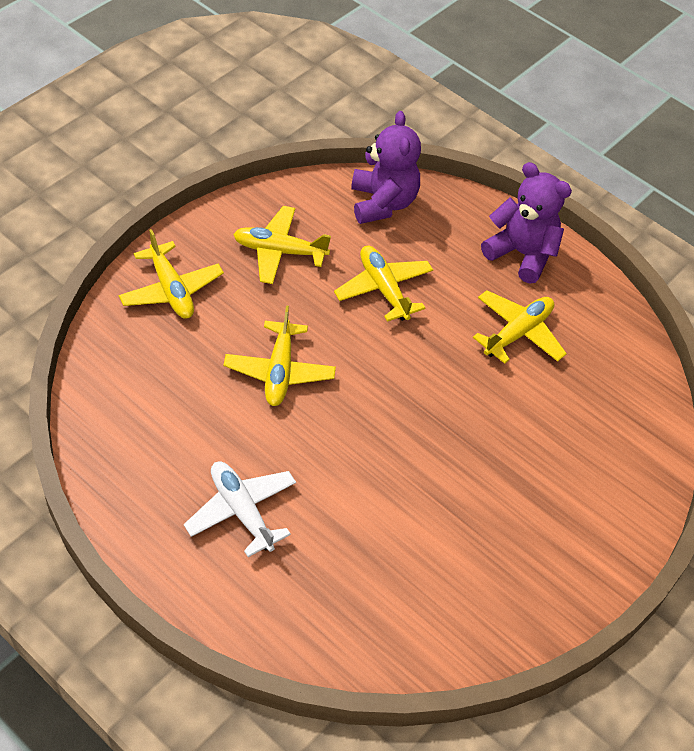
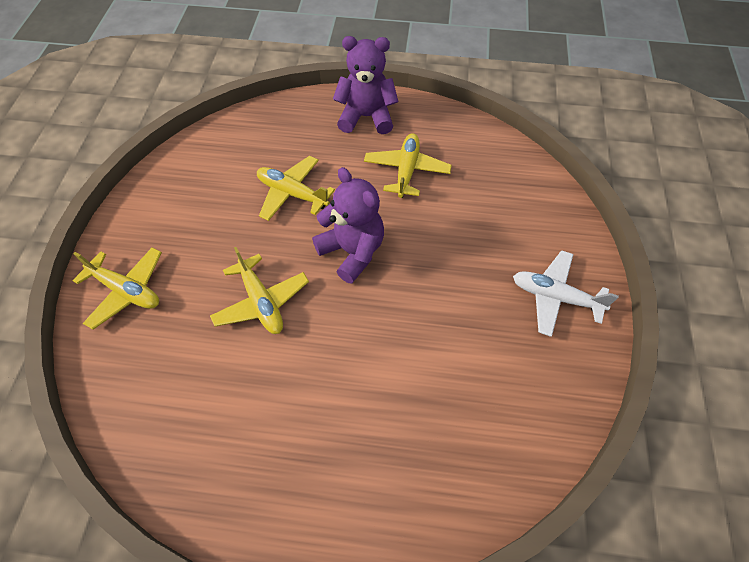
camera: 30 degrees left, 5 degrees up
white plane [184,461,296,557] -> white plane moved to [513,250,619,337]
yellow plane [233,206,331,284] -> none
purple teddy bear [351,111,421,224] -> purple teddy bear moved to [312,167,384,284]

